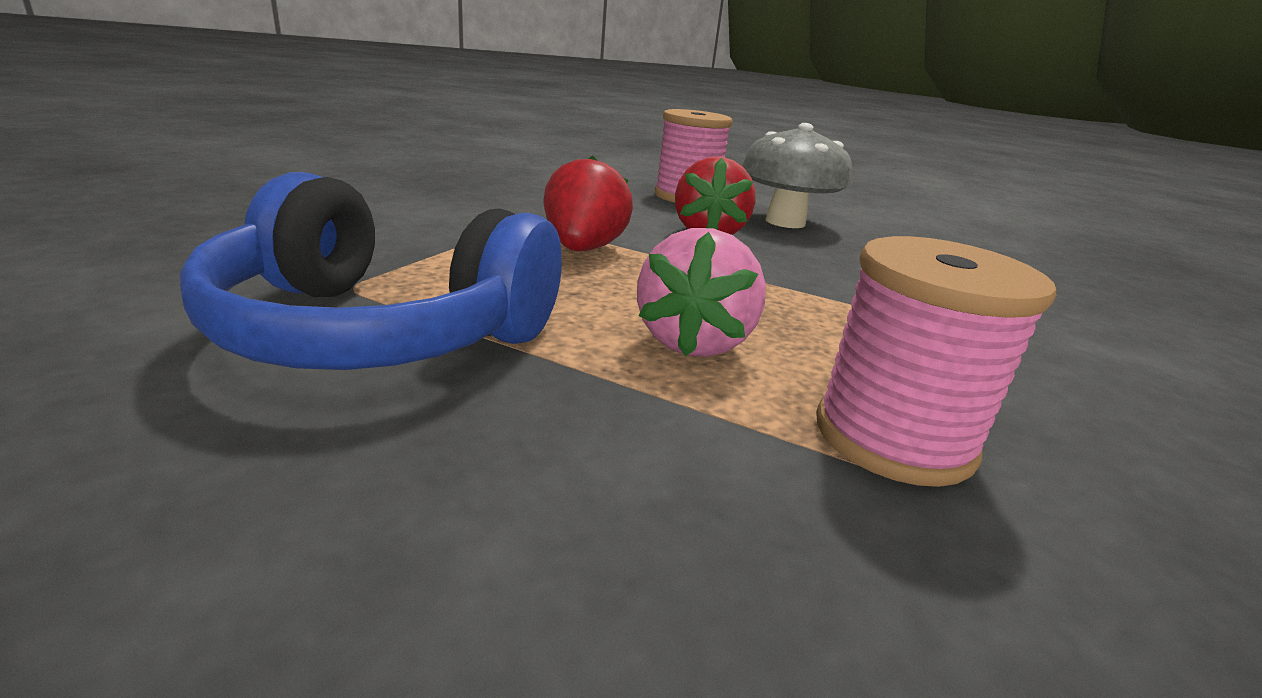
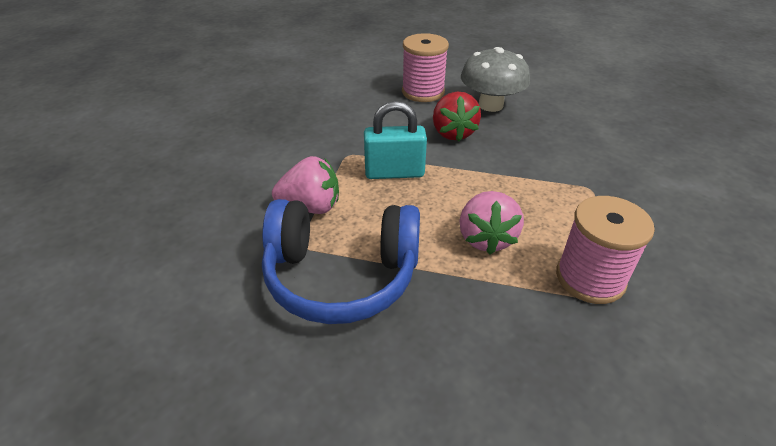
camera: 10 degrees left, 15 degrees up
red strawberry [543,155,633,251] -> turquoise padlock [364,101,427,179]
none -> pink strawberry [272,156,339,214]

